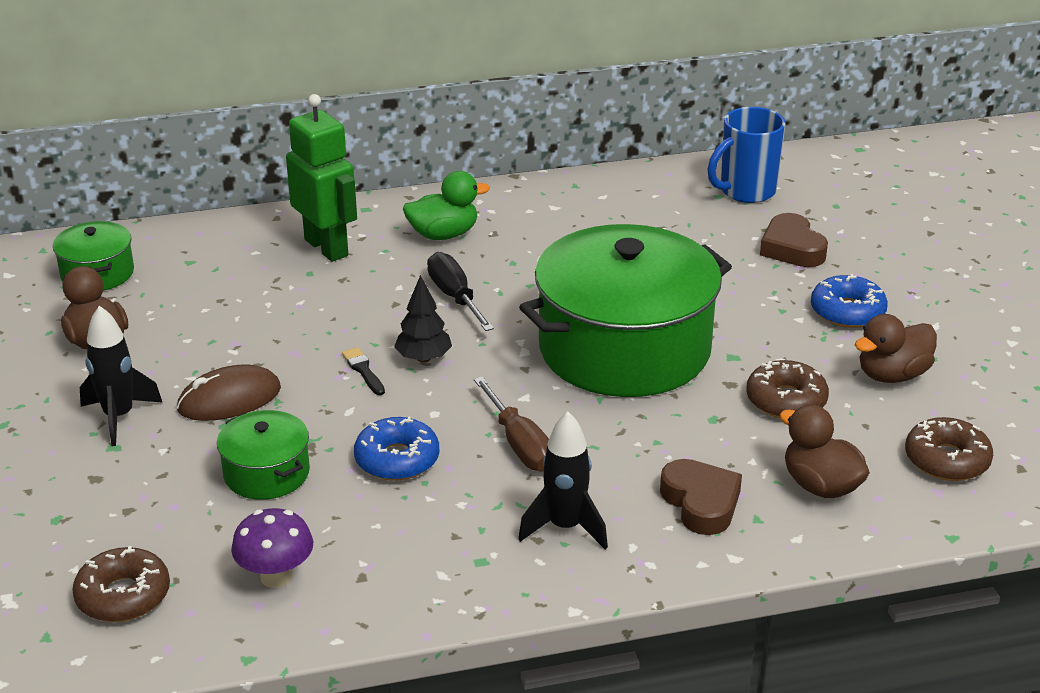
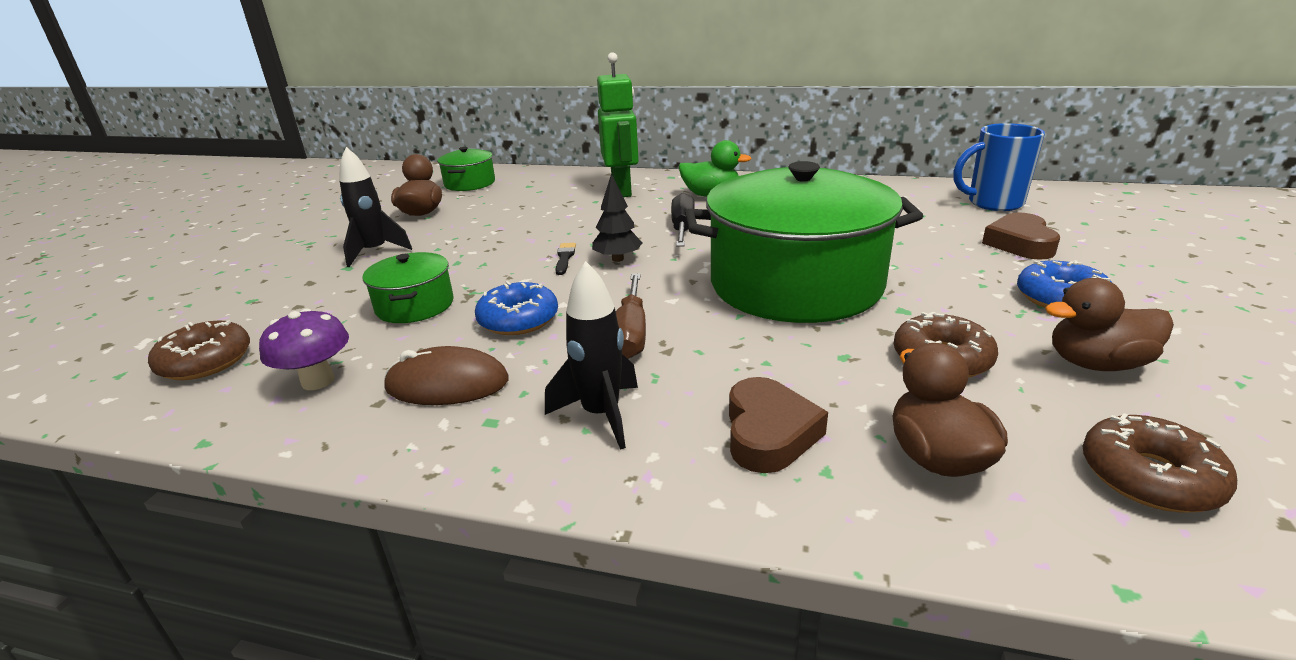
camera: 30 degrees right, 5 degrees down
brown mouse [177,364,281,421] -> brown mouse moved to [384,346,509,405]

